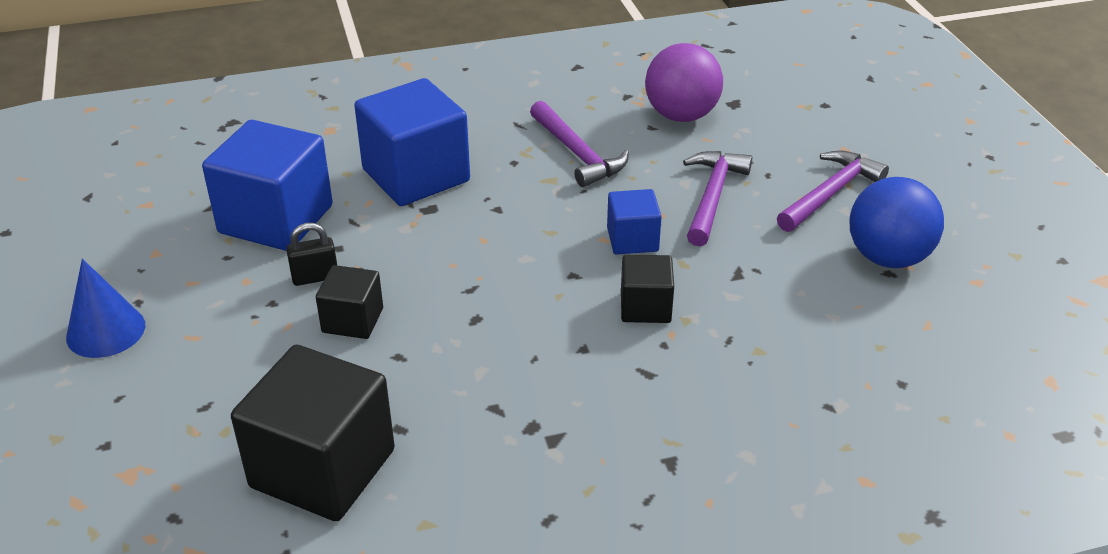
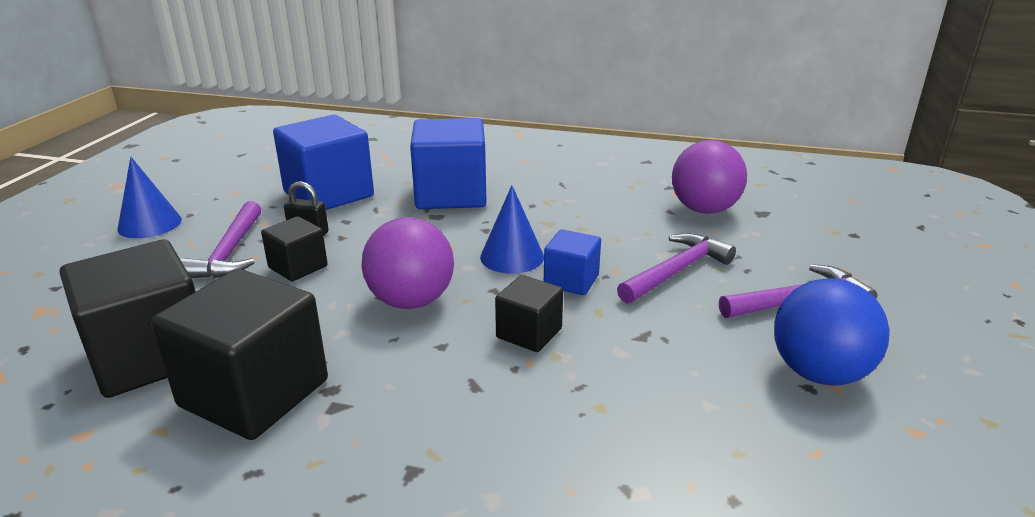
camera: 30 degrees right, 10 degrees down
purple hammer [530,101,629,187] -> purple hammer moved to [180,201,261,279]
none -> black cube [151,269,328,440]
none -> purple ball [362,217,454,309]
none -> blue cone [480,185,544,274]

